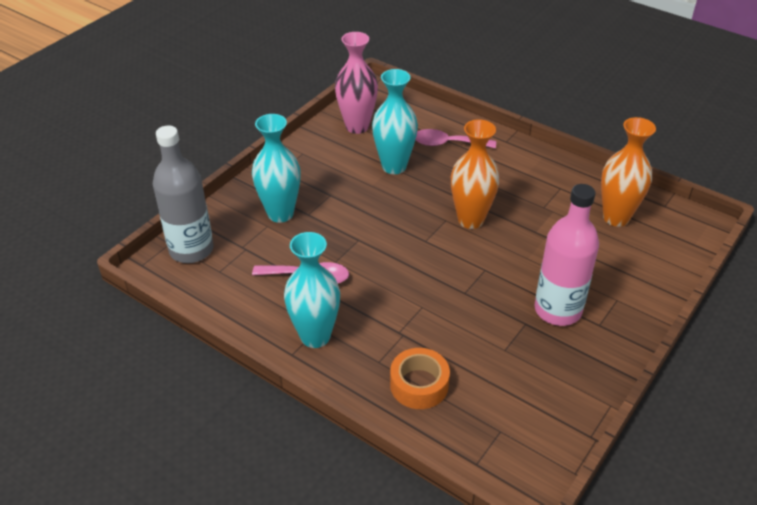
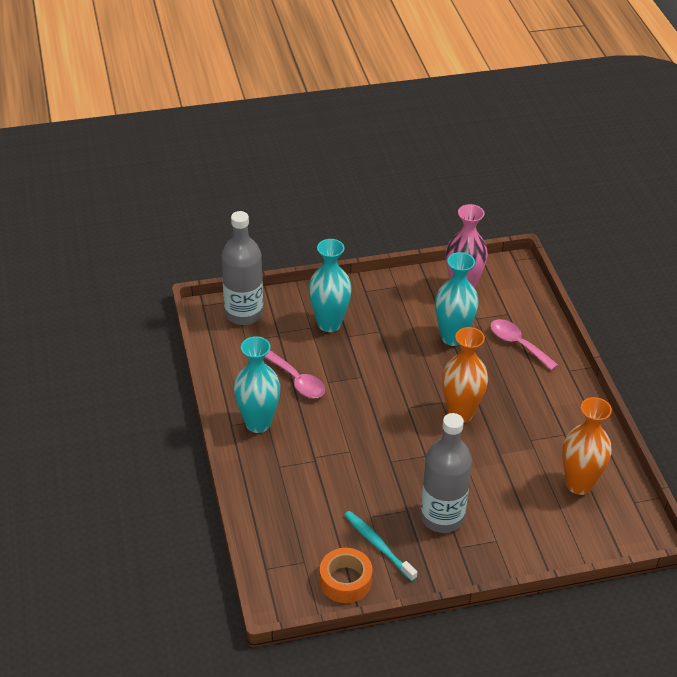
camera: 40 degrees right, 0 degrees up
orange tape [390,348,450,409] -> orange tape moved to [320,548,373,603]
pink bottle [534,184,599,326] -> grey bottle [420,413,472,533]
none -> turquoise toothbrush [344,511,417,581]

